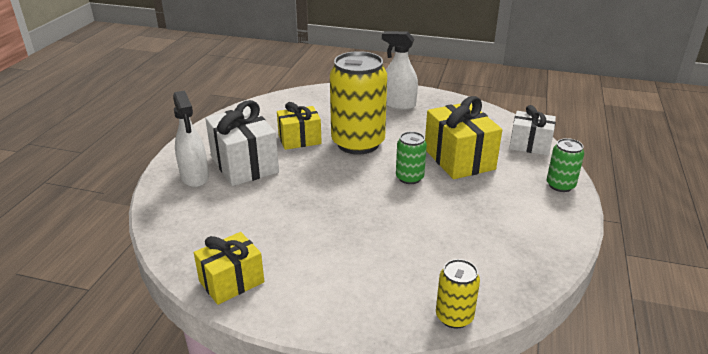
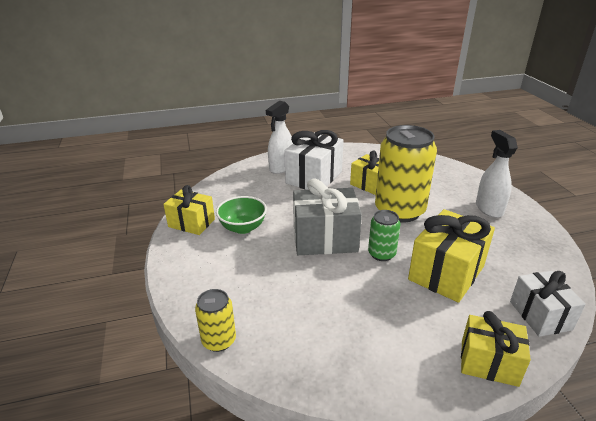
camera: 60 degrees right, 0 degrees up
green can [547,138,584,192] -> yellow gift [461,311,531,387]
none -> green bowl [216,196,267,234]
none -> grey gift [293,178,362,255]

